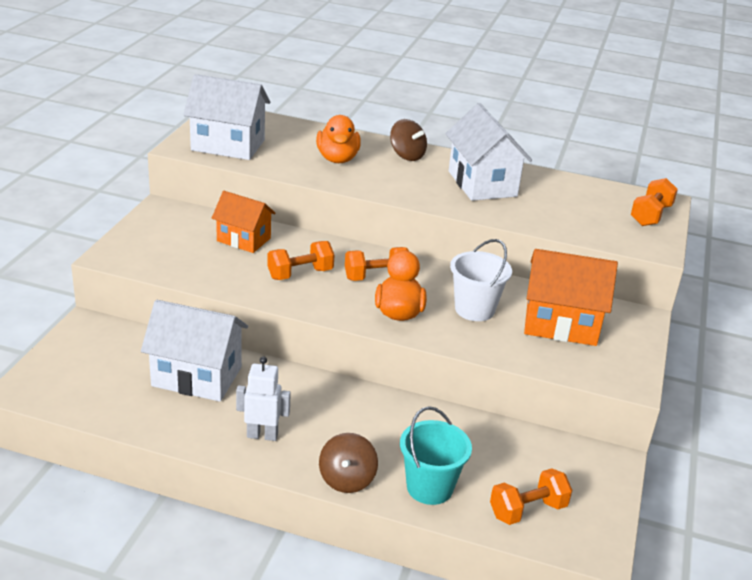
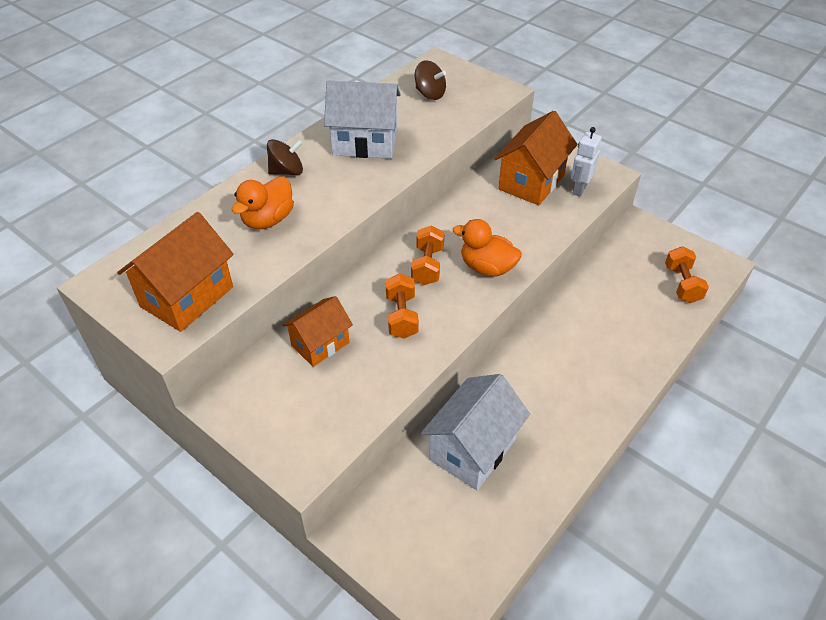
camera: 65 degrees left, 15 degrees up
white house [183,74,270,160] -> orange house [117,212,234,332]
white robot [236,356,291,441] -> white robot moved to [571,127,602,197]
orange duck [316,115,361,163] -> orange duck turned 105 degrees clockwise [232,176,294,229]
brown spinning top [319,433,378,493] -> brown spinning top moved to [415,60,446,100]
turquoise bucket [400,406,472,505] -> none
white bucket [450,239,512,321] -> none
orange dumbbell [631,178,678,226] -> none

